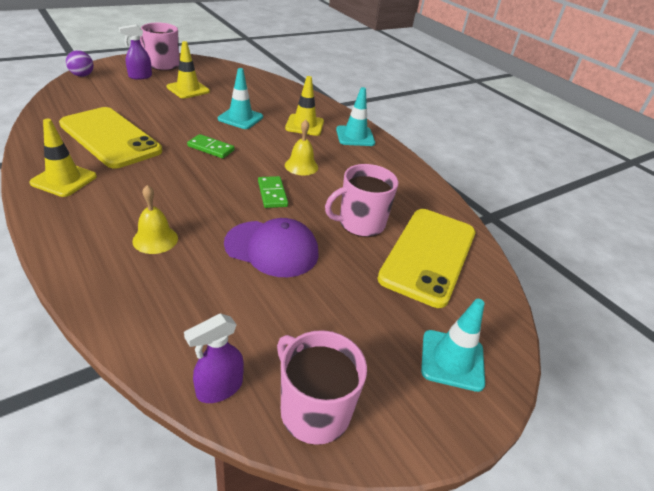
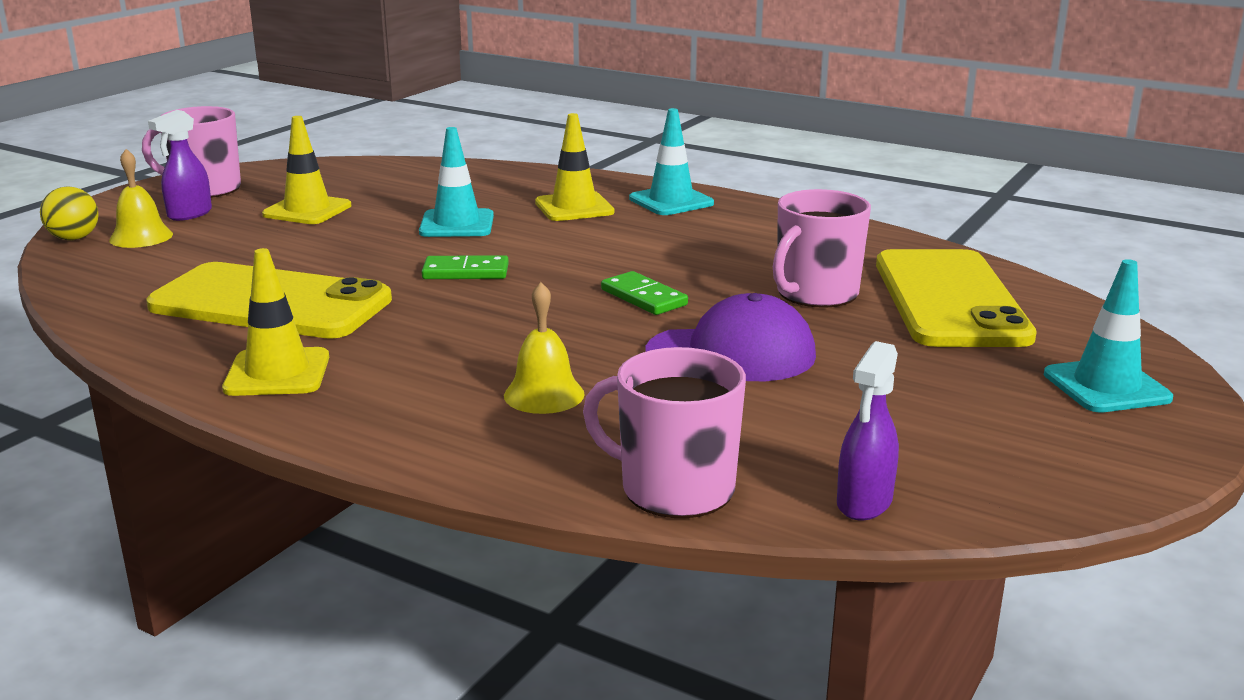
camera: 20 degrees left, 15 degrees down
purple ball [66,50,94,77] -> yellow ball [40,186,99,240]
pink mug [277,330,367,445] -> pink mug moved to [583,347,746,518]
yellow bell [285,120,318,176] -> yellow bell moved to [109,149,173,248]

